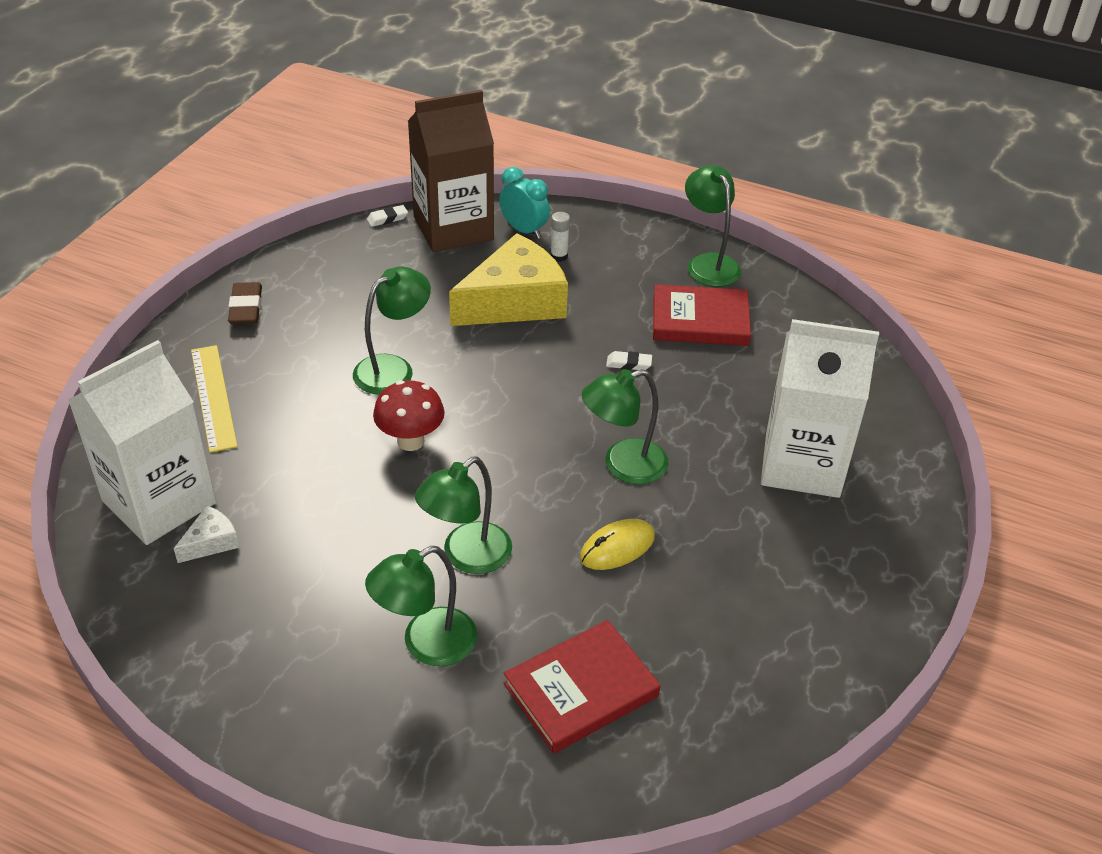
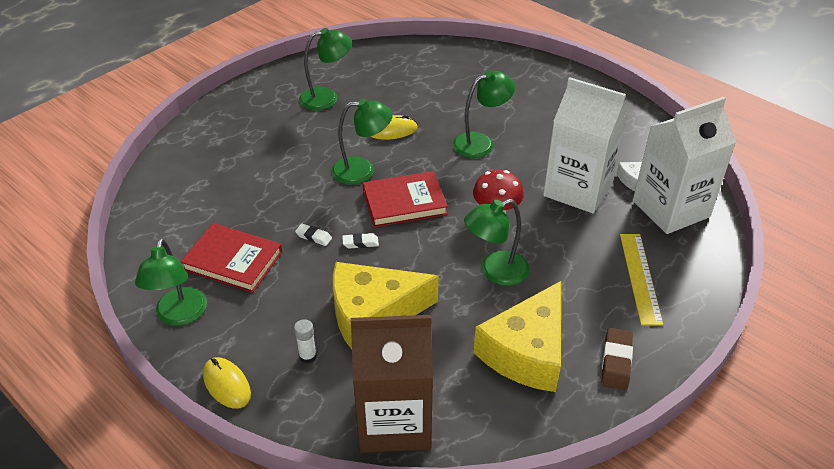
camera: 160 degrees left, 0 degrees up
green lamp [365,546,477,666] -> green lamp moved to [299,28,352,110]
white eraser [367,205,408,227] -> white eraser moved to [342,233,379,249]
turquoise clock [499,167,550,239] -> none
red book [504,620,661,754] -> red book moved to [363,171,448,227]
white carton [761,319,879,498] -> white carton moved to [543,77,629,214]
none -> yellow mouse [203,357,251,409]
none -> yellow cheese [474,281,561,392]

